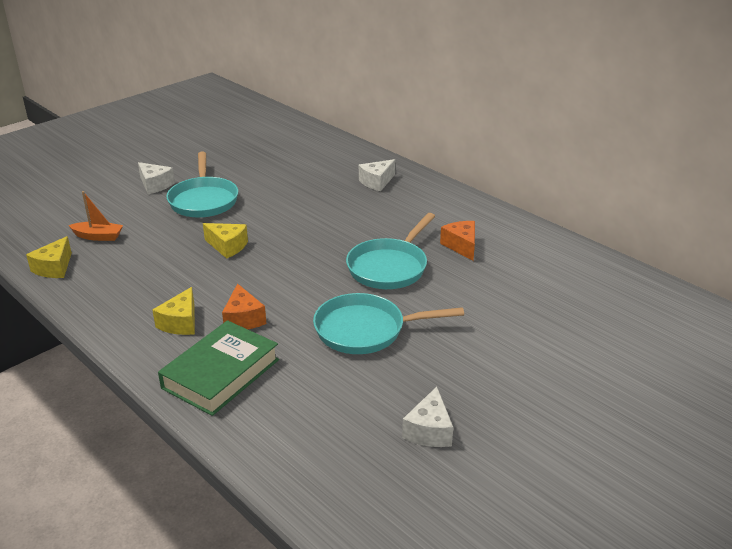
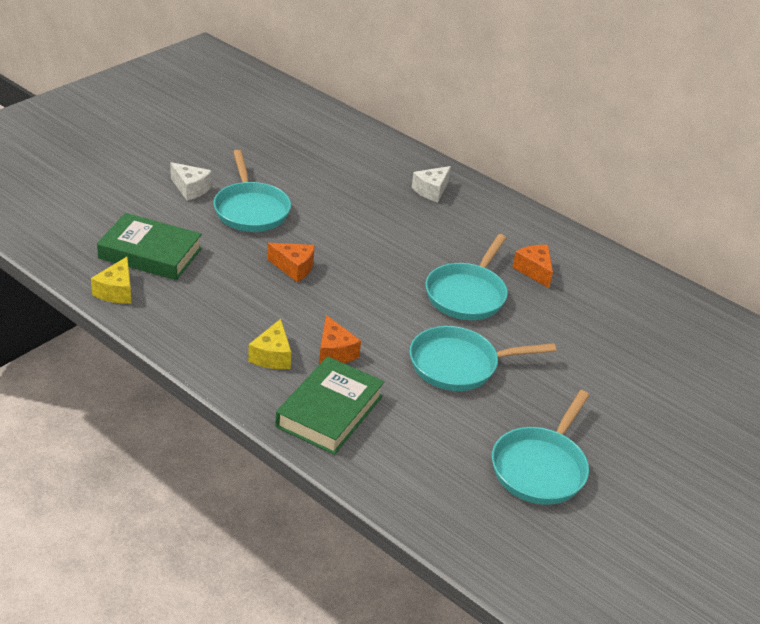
camera: 10 degrees left, 5 degrees up
orange boat [68,191,123,241] -> green book [97,213,202,280]
yellow cheese [203,223,248,259] -> orange cheese [267,243,315,282]
white cheese [402,387,453,447] -> turquoise pan [492,390,589,505]

